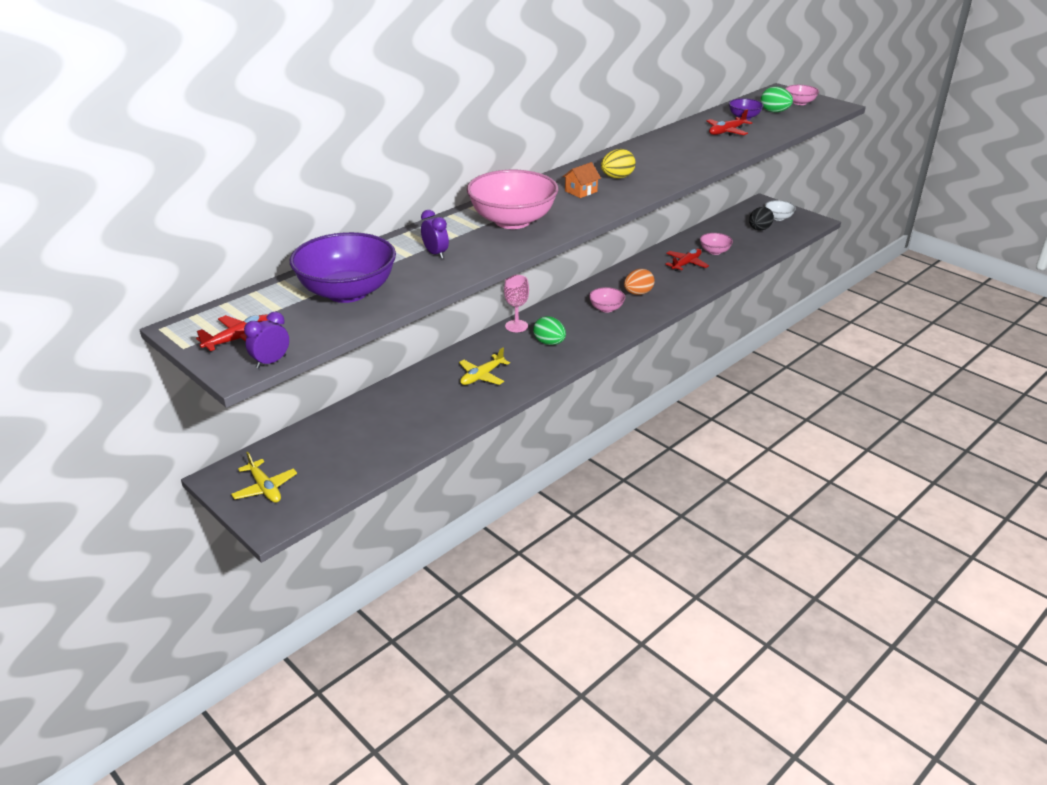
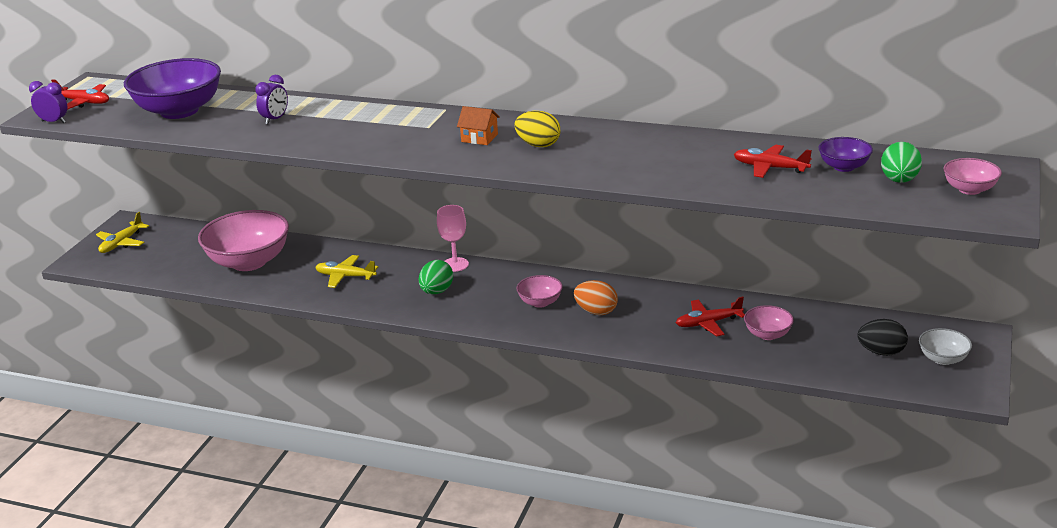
camera: 65 degrees right, 5 degrees down
pink bowl [467,170,558,229] -> pink bowl moved to [198,210,289,271]
red plane [666,249,709,271] -> red plane turned 150 degrees clockwise [676,297,745,337]

